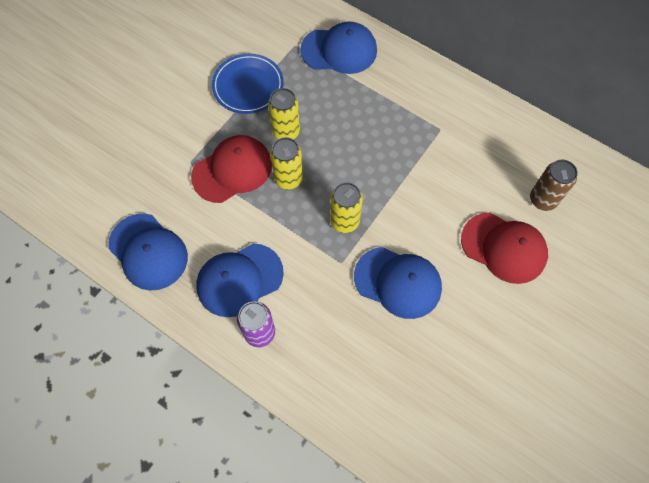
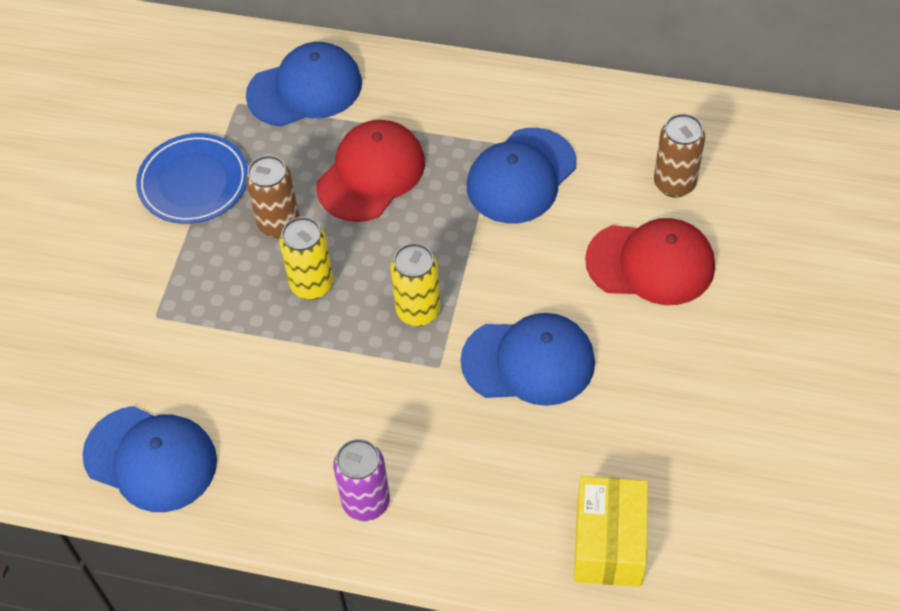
camera: 20 degrees left, 10 degrees down
red cap [191,135,272,203] -> red cap moved to [316,120,425,222]
blue cap [196,243,284,317] -> blue cap moved to [467,128,576,223]
yellow can [268,88,300,139] -> brown can [246,155,299,238]
none -> yellow box [574,476,648,587]

